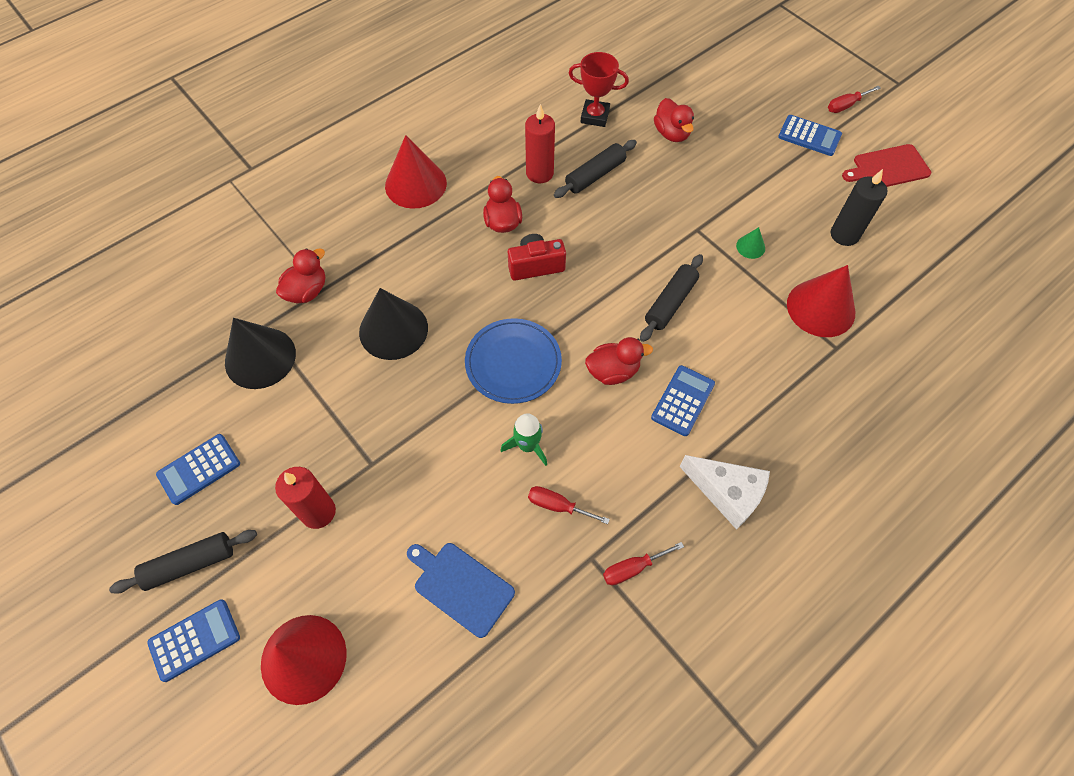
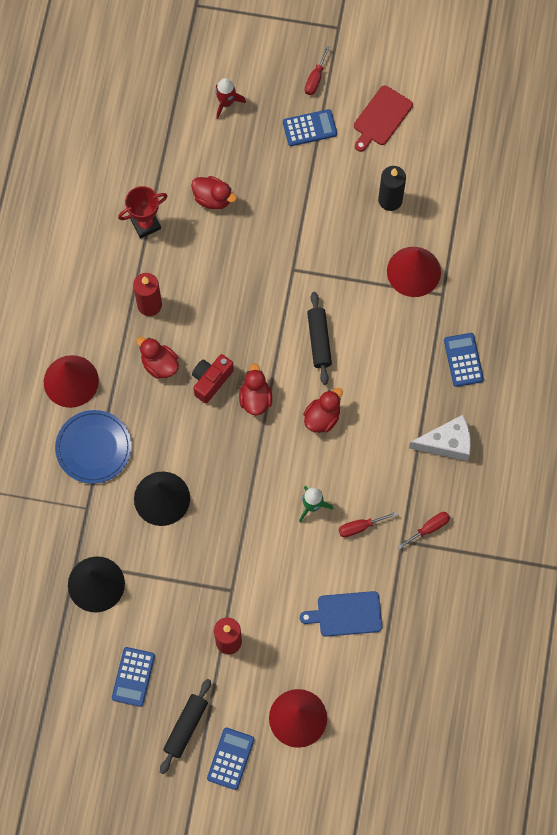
camera: 40 degrees left, 10 degrees up
red duck [276,248,325,303] -> red duck moved to [239,363,272,415]
blue plate [465,318,562,404] -> blue plate moved to [55,410,132,484]
black rolling pin [554,140,637,198] -> none
red screwdriver [603,542,684,585] -> red screwdriver turned 150 degrees counterclockwise [397,512,450,549]
blue calculator [651,365,715,436] -> blue calculator moved to [444,333,484,387]
green cone [736,227,765,259] -> none
none -> red rocket [215,78,246,119]

